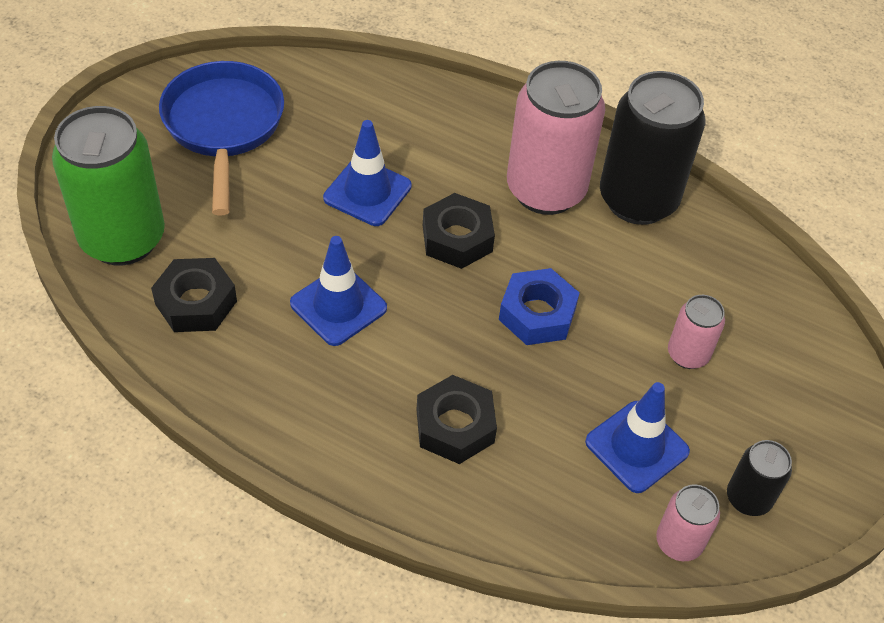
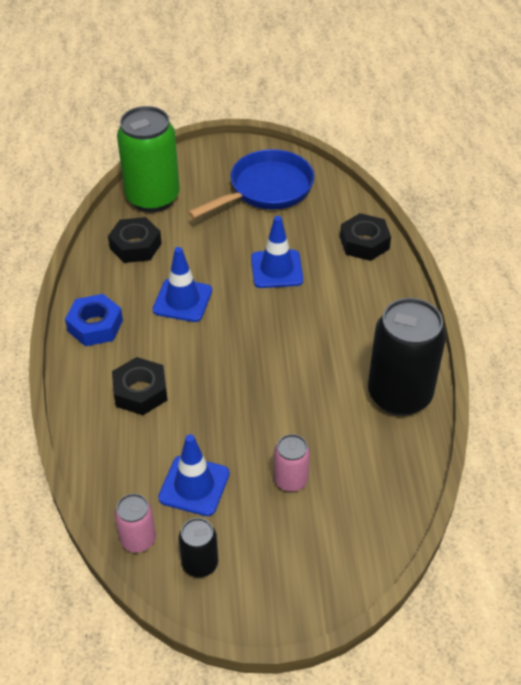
camera: 60 degrees right, 5 degrees down
black nut [423,193,495,269] -> black nut moved to [340,213,391,261]
blue nut [499,268,579,345] -> blue nut moved to [65,294,123,346]
pink can [507,61,605,215] -> none

